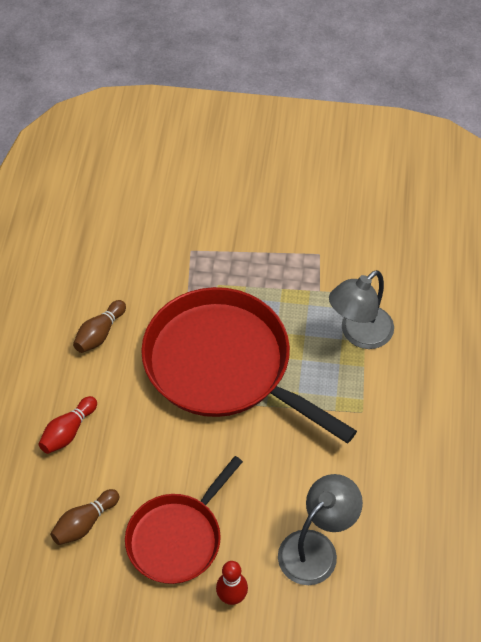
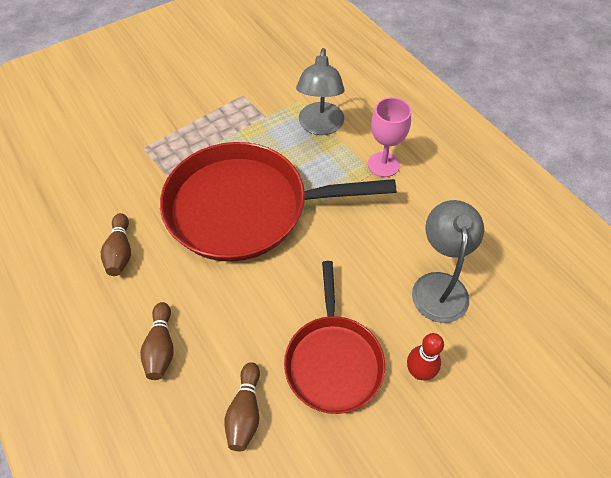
camera: 40 degrees left, 0 degrees up
red bowling pin [38,396,97,454] -> brown bowling pin [140,302,174,380]
none -> pink goblet [368,97,411,177]

